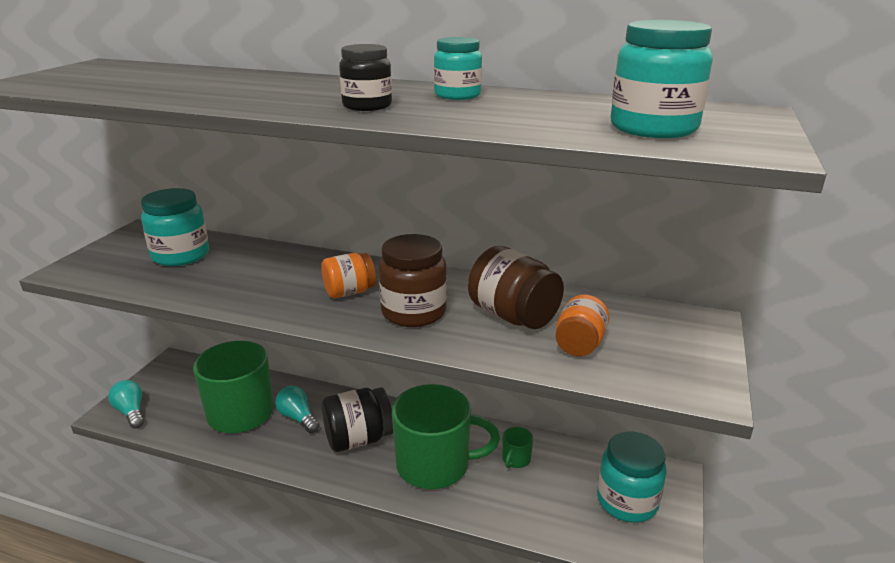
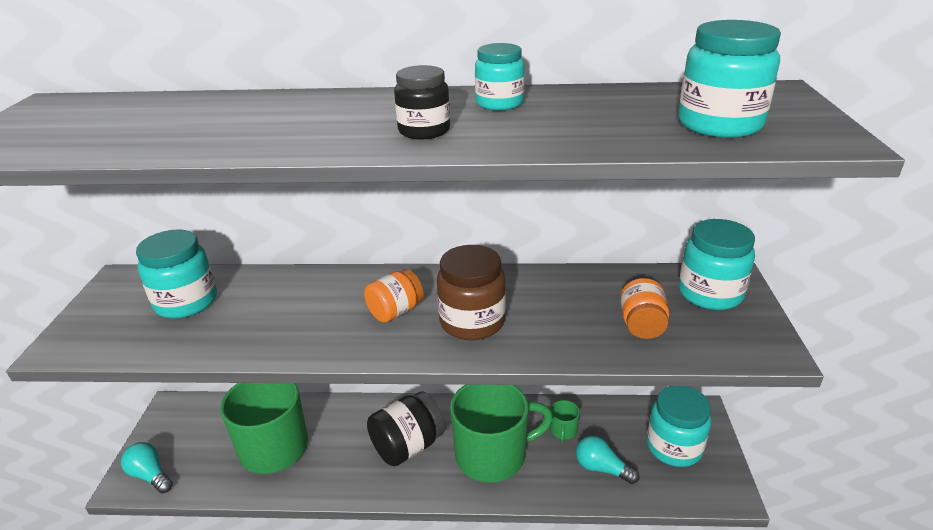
camera: 15 degrees left, 5 degrees up
turquoise light bulb [275,386,320,433] -> turquoise light bulb moved to [576,435,640,484]
brown jar [468,246,564,329] -> none
none -> turquoise jar [679,219,755,310]

